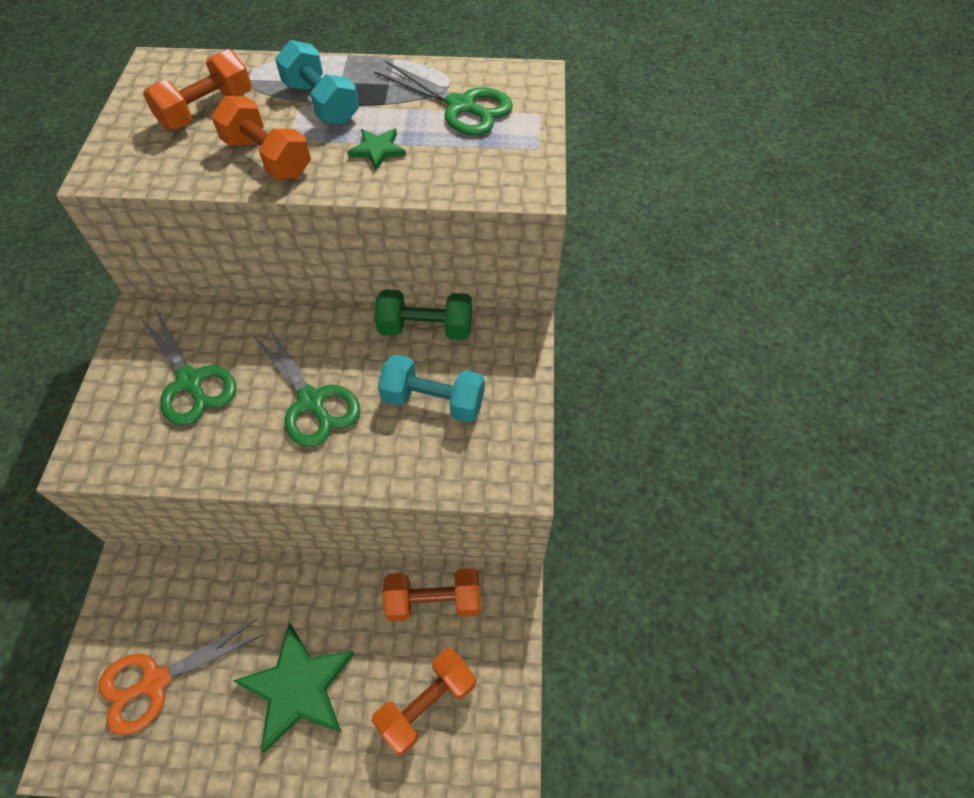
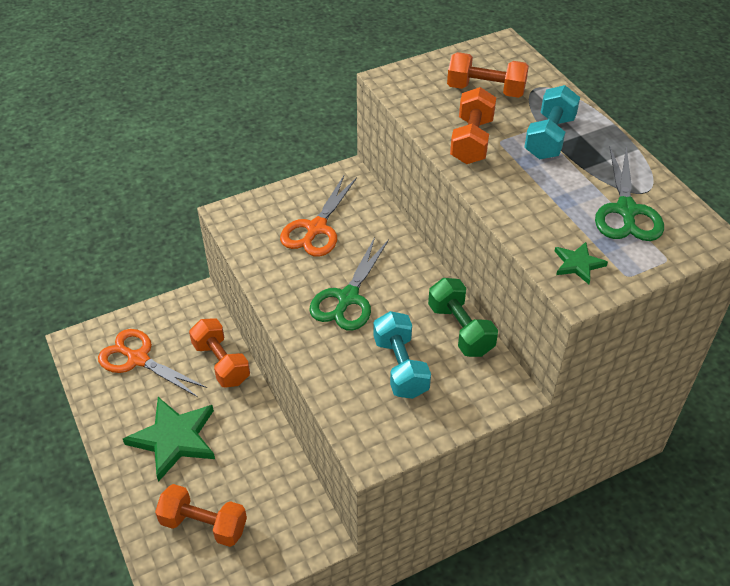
camera: 60 degrees right, 10 degrees down
green scissors [139,308,236,426] -> orange scissors [280,176,357,257]
green star [347,129,406,170] -> green star moved to [555,242,608,284]
orange dumbbell [383,568,481,622] -> orange dumbbell moved to [189,318,250,388]

